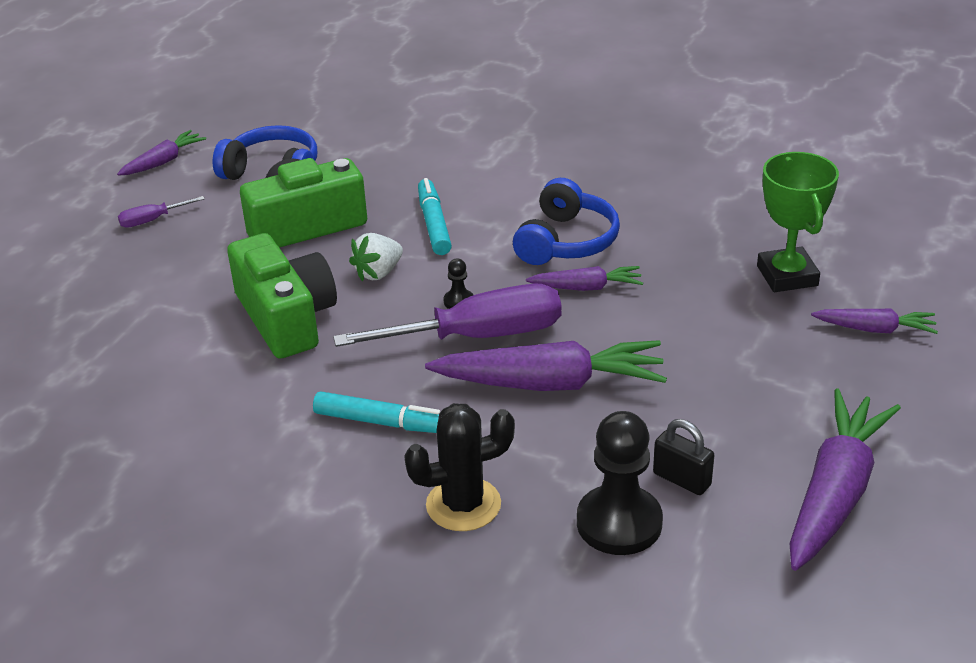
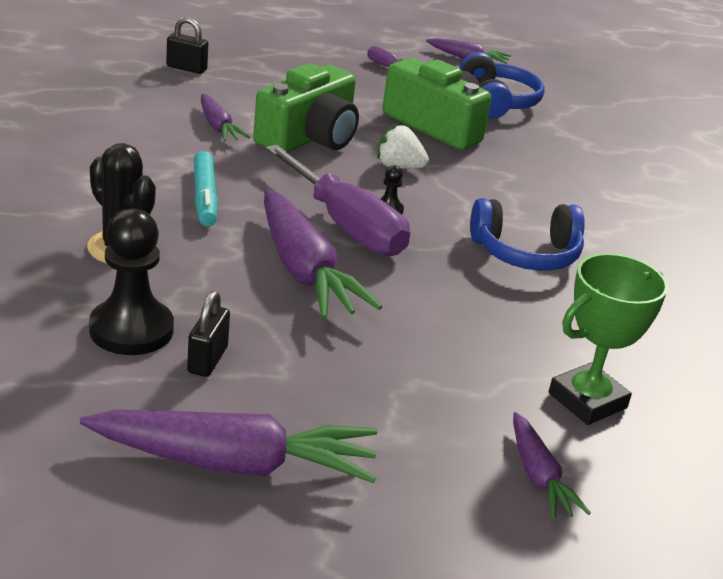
camera: 60 degrees right, 5 degrees down
turquoise marker [418,178,452,255] -> none
purple carrot [526,266,643,291] -> purple carrot moved to [201,94,250,141]
none -> black padlock [166,17,208,74]

